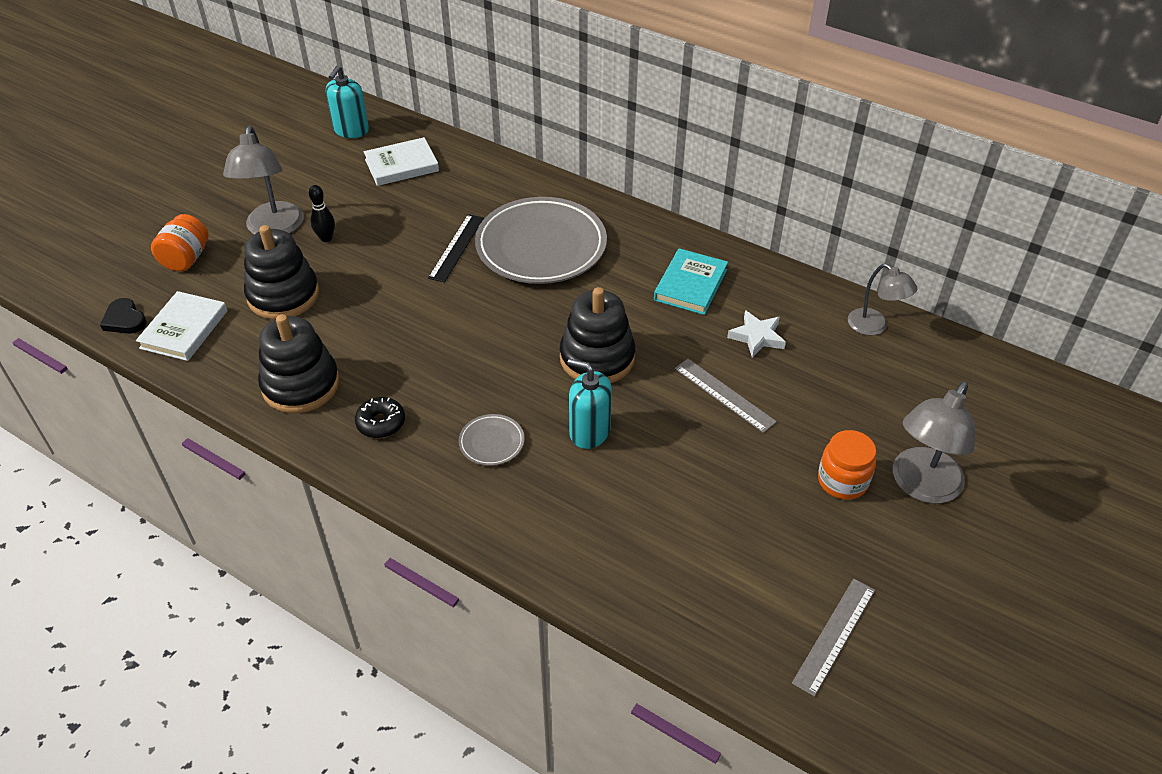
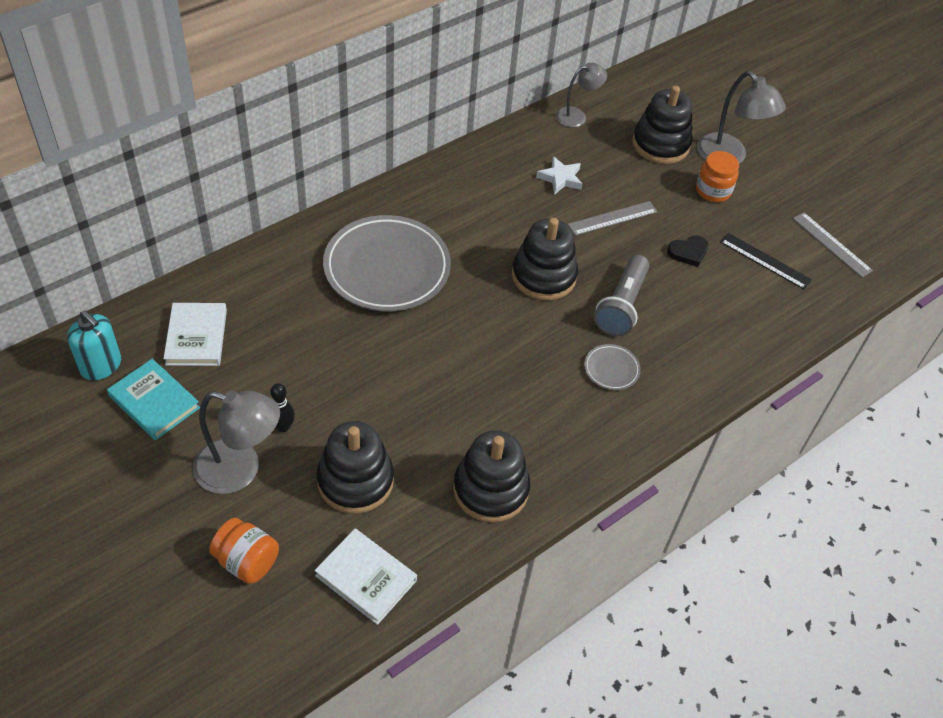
camera: 75 degrees left, 5 degrees up
black heart [100,298,147,334] -> black heart moved to [667,235,709,267]
black donut [355,397,405,438] -> none
black ruler [428,214,484,282] -> black ruler moved to [720,233,812,289]
turquoise soap dispenser [567,358,612,449] -> grey flashlight [594,255,649,336]
turquoise book [654,248,728,315] -> turquoise book moved to [107,359,200,440]
none -> black stacking toy [632,86,692,164]

